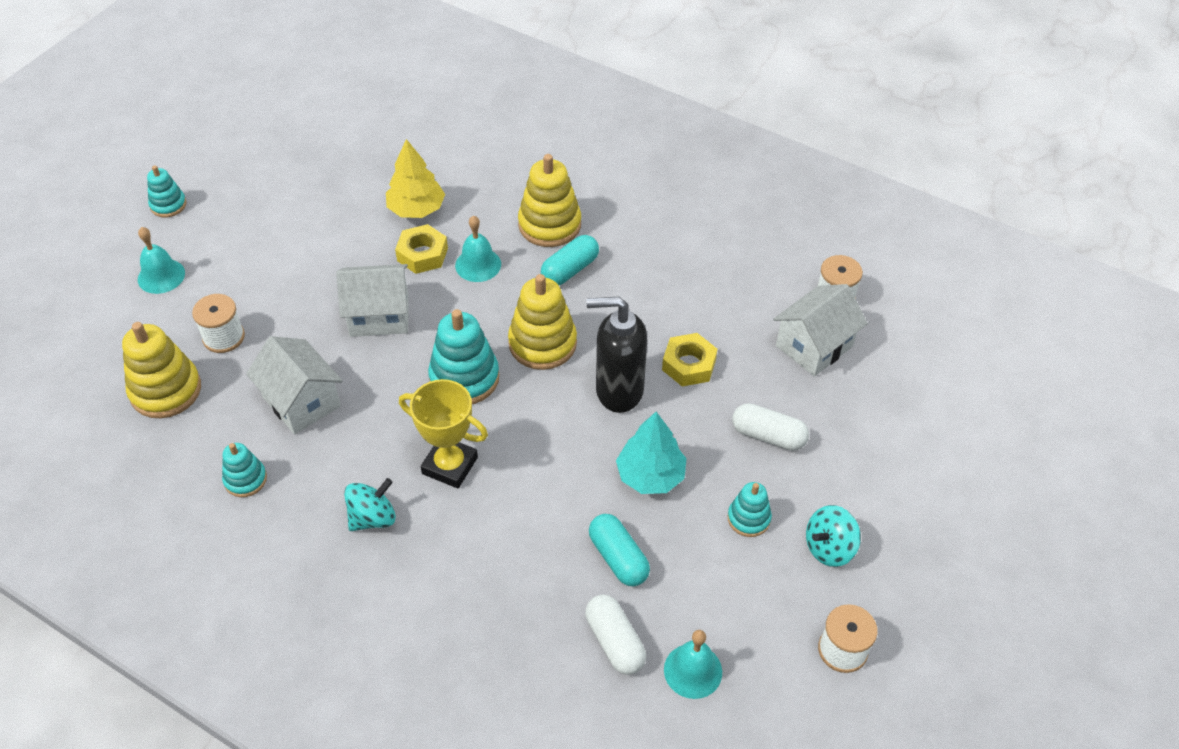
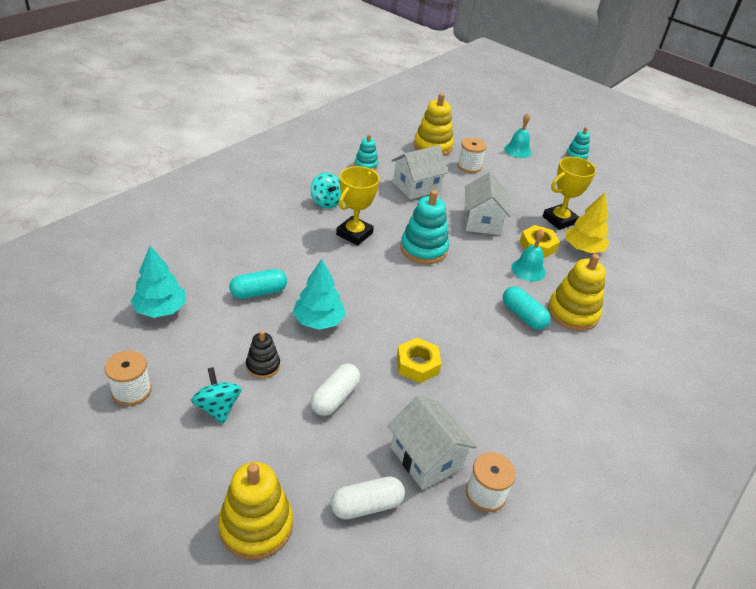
camera: 95 degrees right, 10 degrees down
yellow stacking toy [508,274,577,370] -> yellow stacking toy moved to [218,462,293,560]
white capsule [585,595,646,675] -> white capsule moved to [331,476,405,520]
black soap dispenser [586,297,647,413] -> none
turquoise bell [664,630,722,699] -> turquoise tree [131,246,186,318]
turquoise stacking toy [727,482,772,537] -> black stacking toy [246,331,280,379]
none -> yellow trophy [543,157,596,230]

